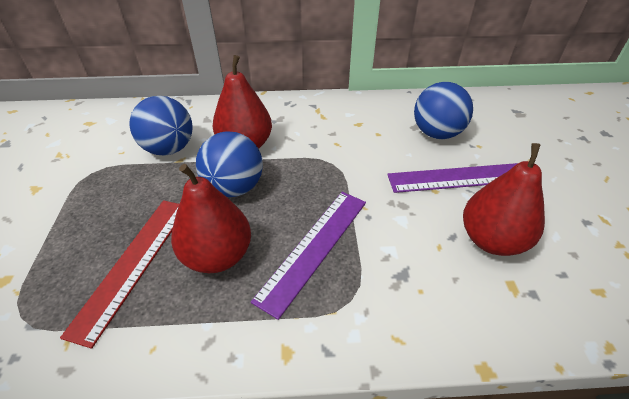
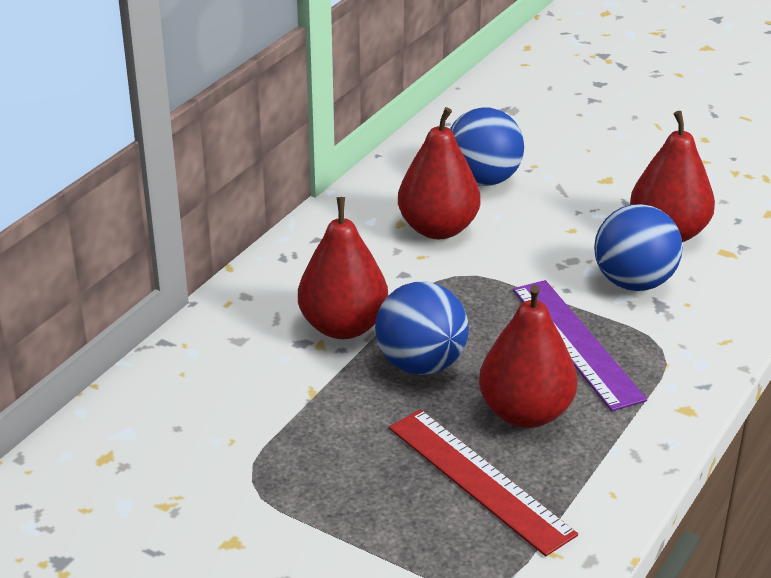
camera: 55 degrees left, 10 degrees down
blue ball [129,96,193,155] -> blue ball moved to [594,204,683,291]
purple ruler [387,163,518,193] -> none
none -> red pear [398,107,481,239]

